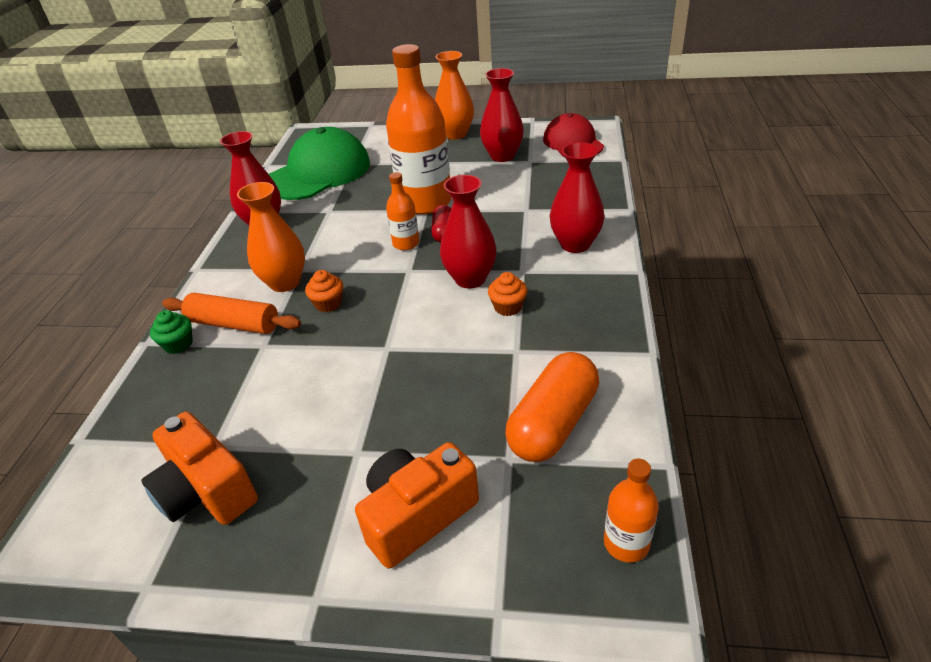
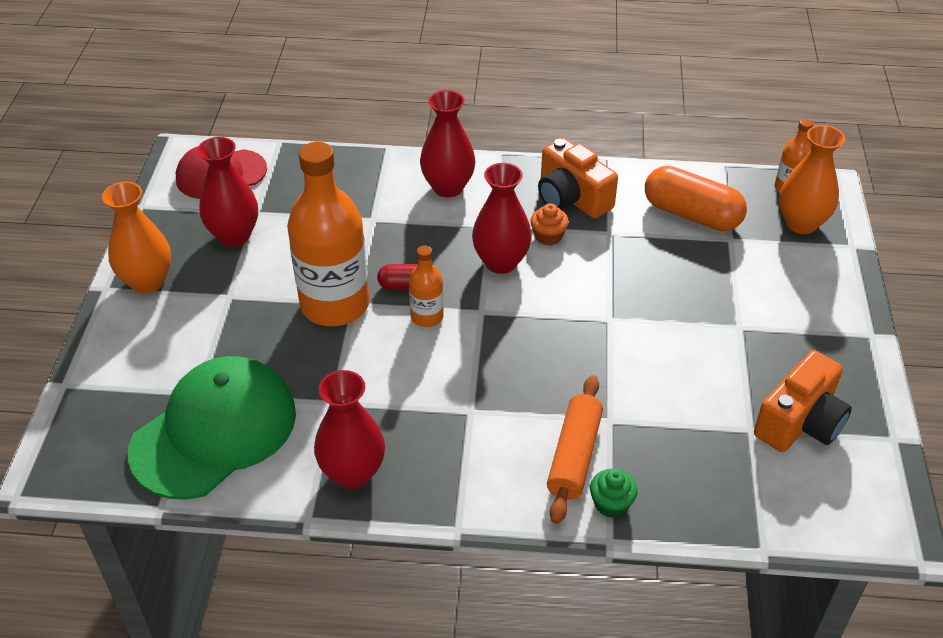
camera: 95 degrees left, 5 degrees up
orange vase [237,182,305,292] -> orange vase moved to [779,125,845,234]
green cap [269,127,370,200] -> green cap turned 90 degrees clockwise [128,356,296,500]
orange cupcake [305,270,343,312] -> none
orange camera [355,442,479,568] -> orange camera moved to [538,138,618,218]

